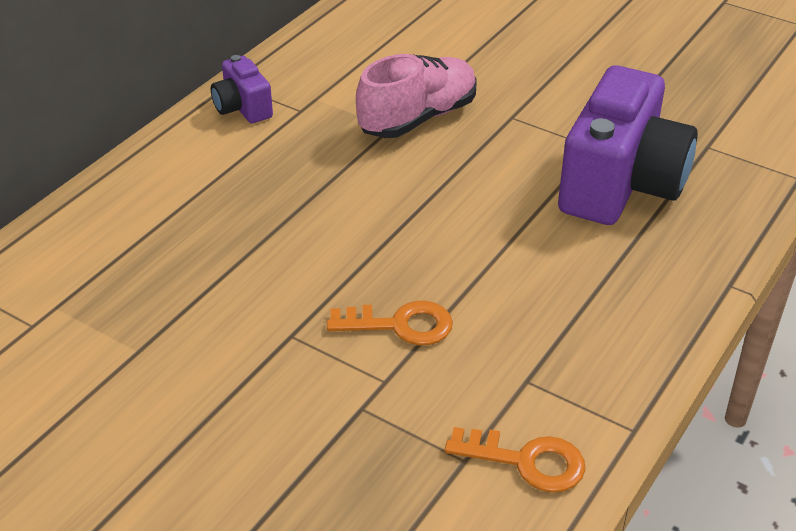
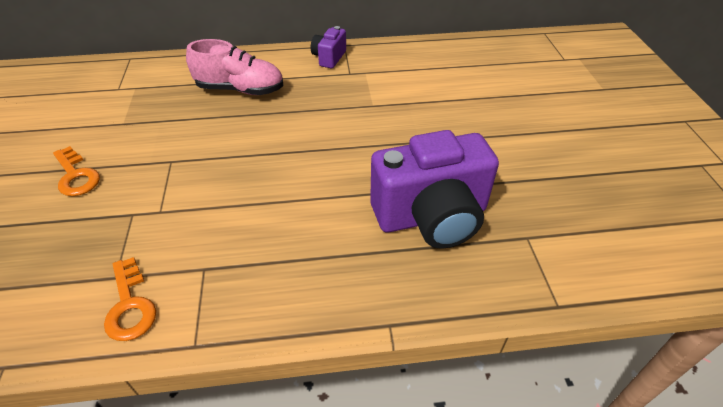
camera: 50 degrees right, 5 degrees up
orange key [327,301,453,345] -> orange key moved to [53,146,100,196]
pink shoe [356,54,477,138] -> pink shoe moved to [186,39,283,95]

